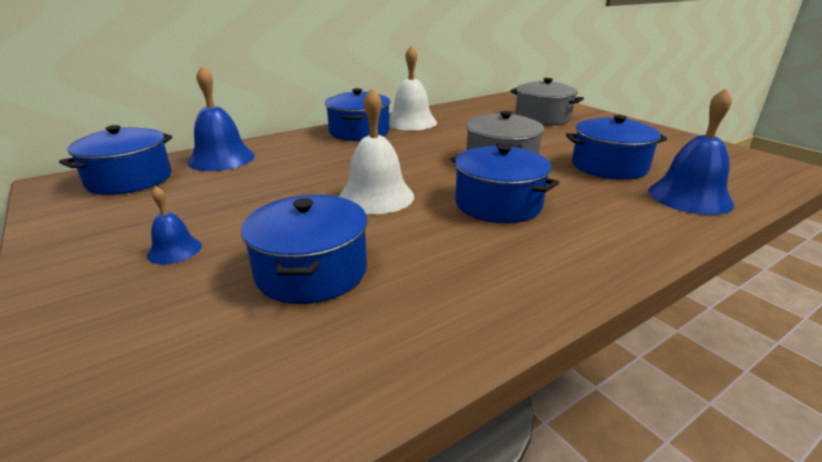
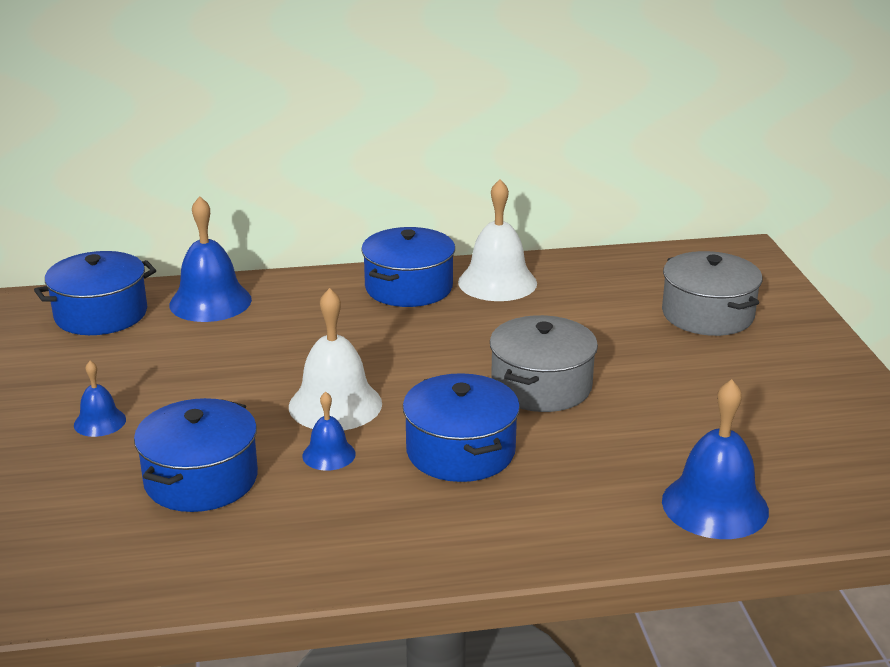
camera: 25 degrees right, 0 degrees up
blue pot [566,115,667,180] -> none
none -> blue bell [302,391,356,471]

